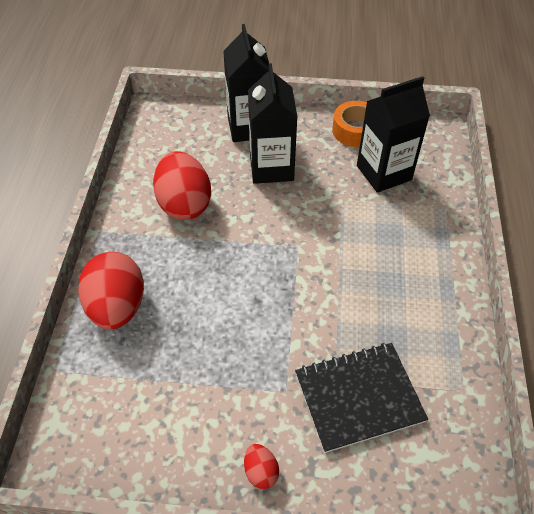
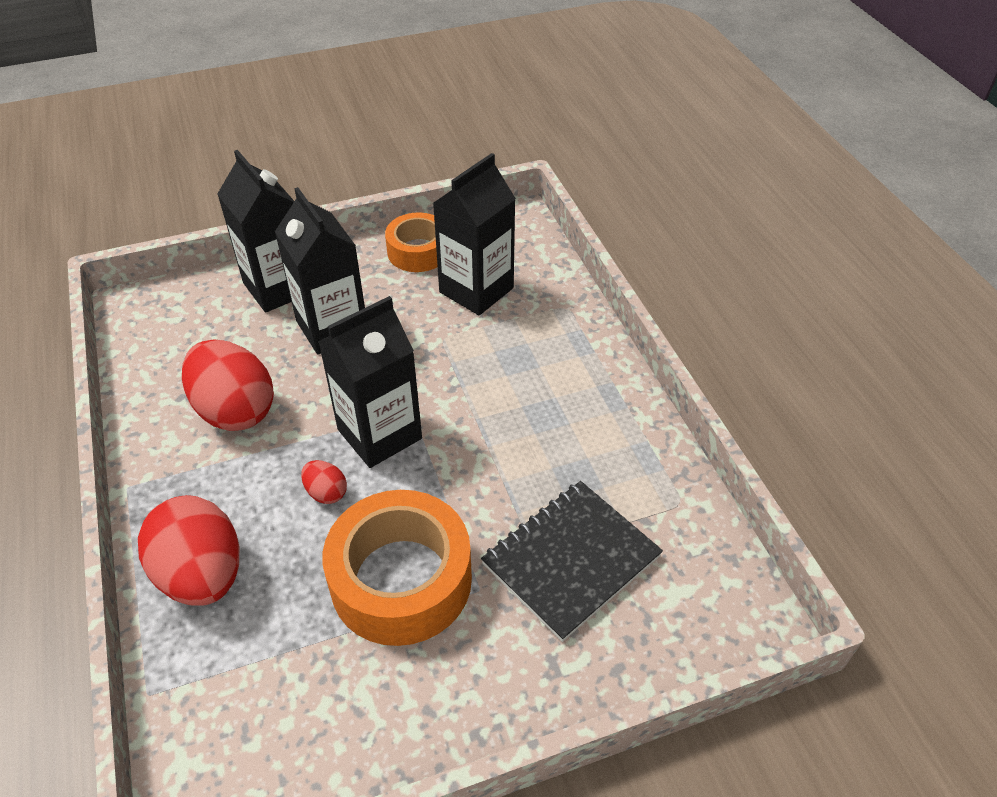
camera: 25 degrees left, 5 degrees down
red egg [244,444,279,489] -> red egg moved to [301,460,347,504]
none -> black carton [318,296,422,468]
none -> orange tape [322,490,472,646]

